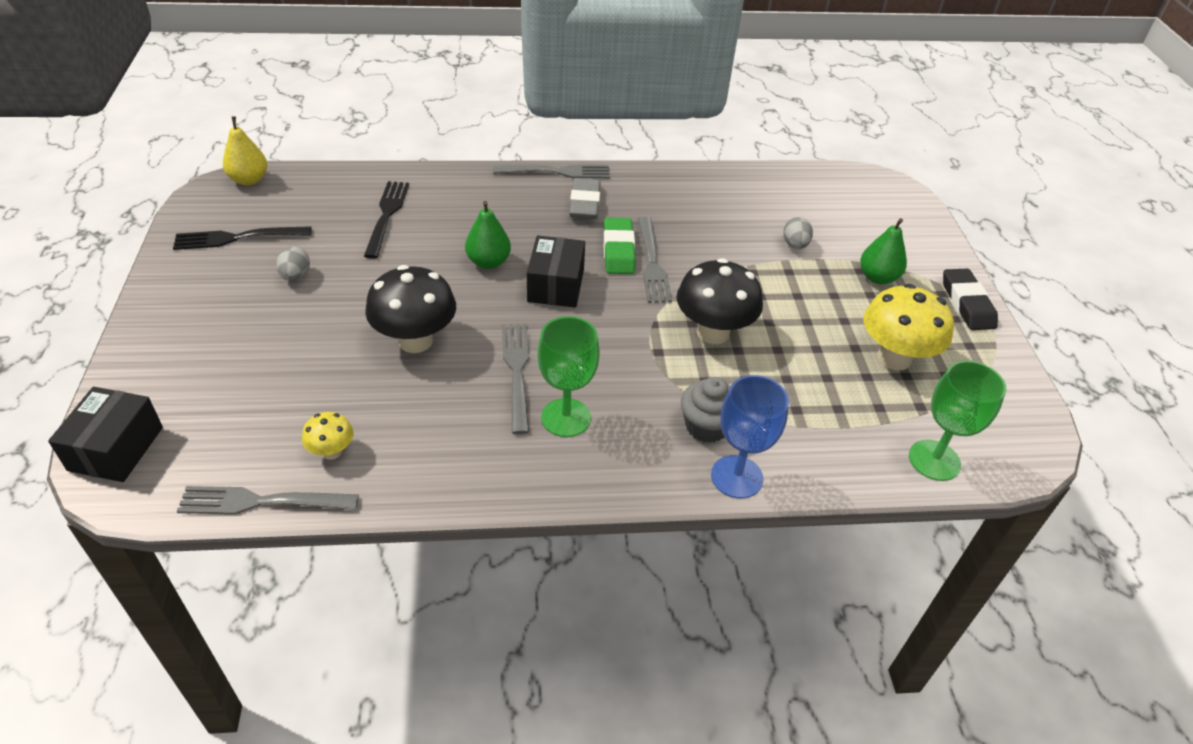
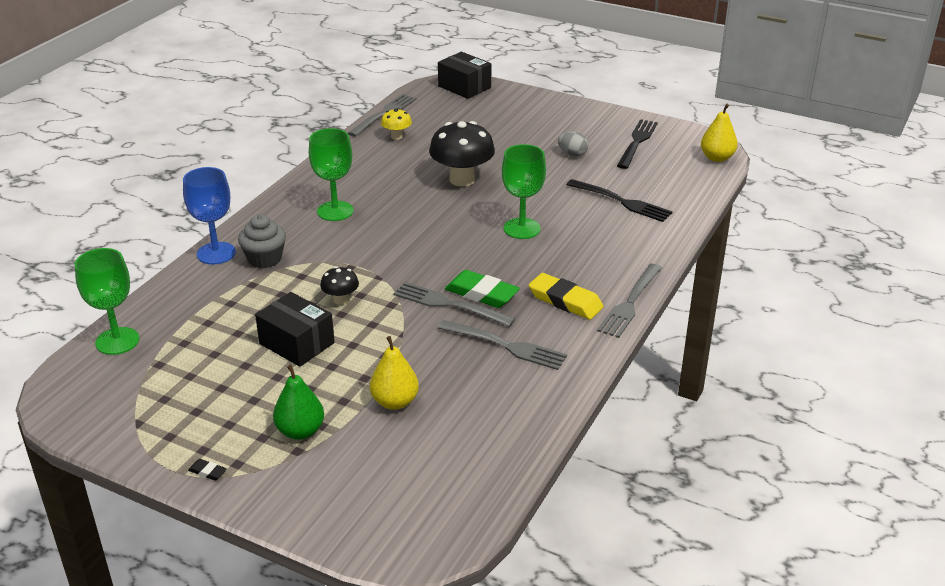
camera: 125 degrees right, 10 degrees down
green pear [465,201,511,269] -> green goblet [502,144,546,239]
grey fork [502,324,530,434] -> grey fork moved to [438,320,567,370]
black box [527,235,585,308] -> black box moved to [255,292,335,367]
grey eraser [569,178,601,219] -> yellow eraser [529,273,604,320]
black mushroom [677,258,763,344] -> black mushroom [320,266,359,305], size x0.50
grey egg [783,217,813,249] -> yellow pear [370,336,419,410]
yellow mushroom [863,284,954,370] -> none
black eraser [943,269,998,330] -> black eraser [188,459,227,481], size x0.44

